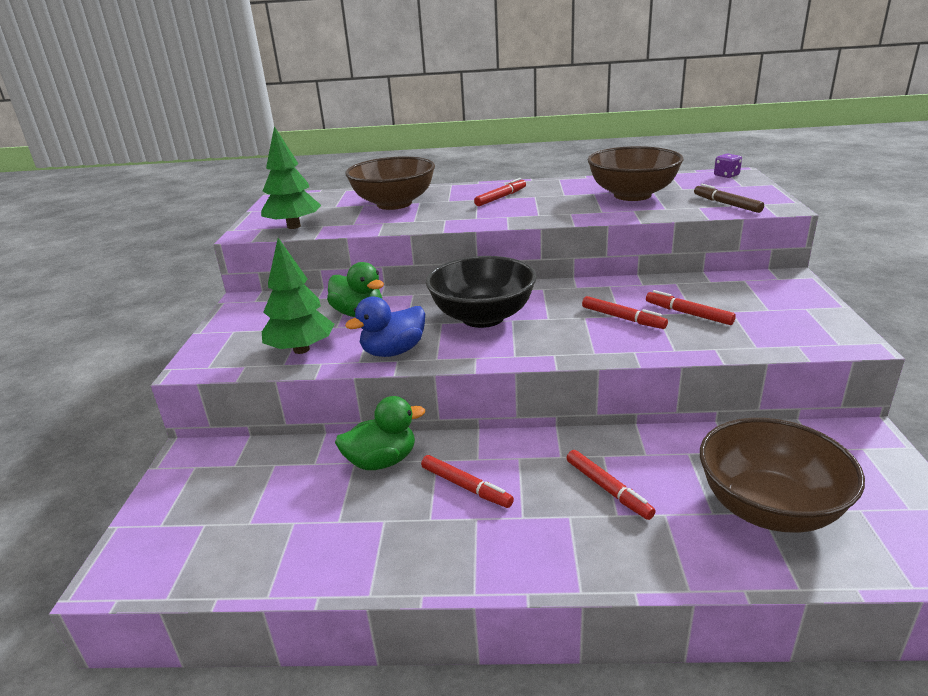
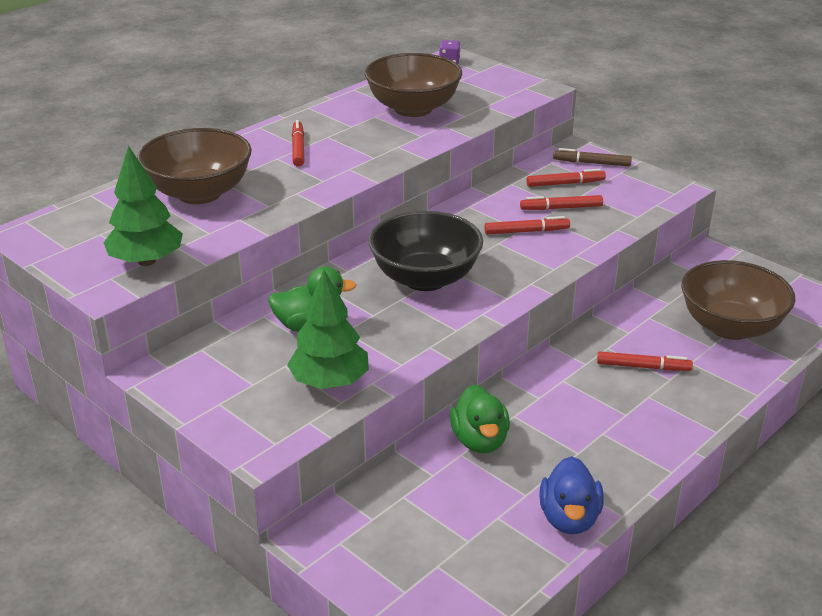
camera: 50 degrees left, 5 degrees up
green duck [335,396,425,470] -> green duck turned 150 degrees clockwise [450,384,510,453]
blue duck [345,297,425,357] -> blue duck moved to [539,456,604,534]
red marker [421,455,514,508] -> red marker moved to [527,169,606,187]
brown marker [694,184,764,213] -> brown marker moved to [553,148,632,167]

